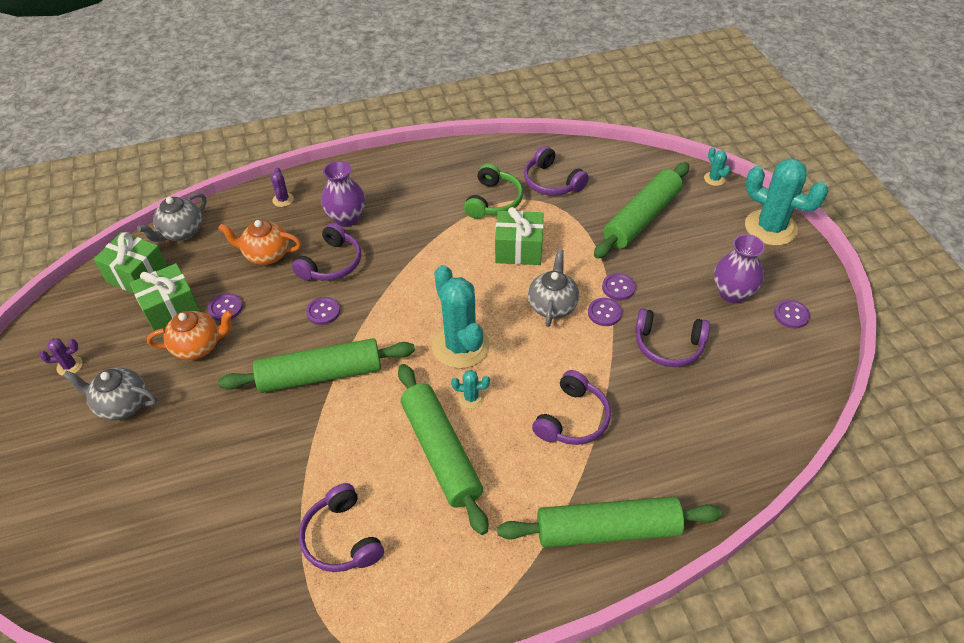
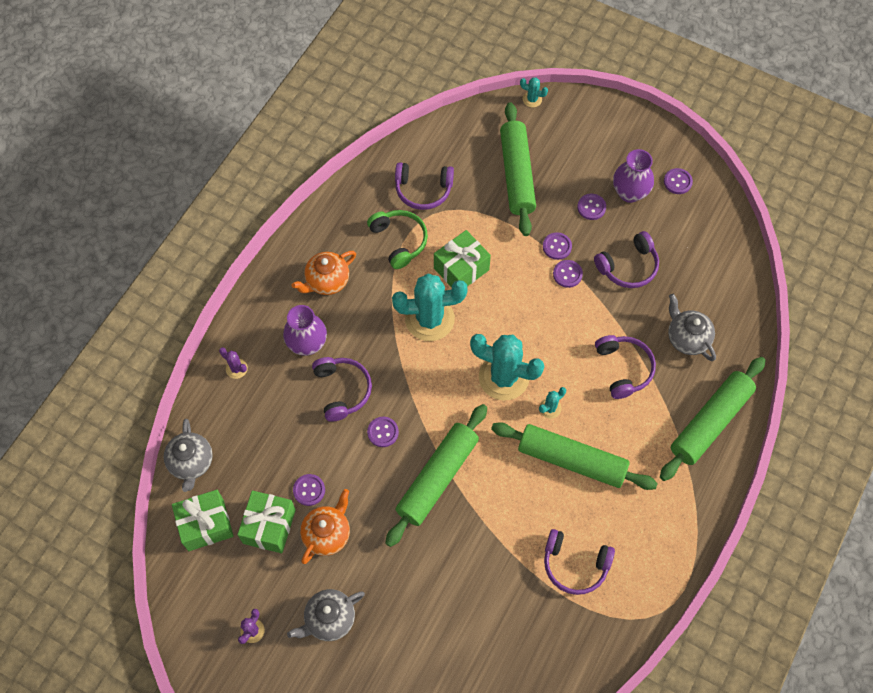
camera: 45 degrees left, 15 degrees up
orange teapot [218,220,301,265] -> orange teapot moved to [292,251,356,295]
grey teapot [528,249,579,327] -> grey teapot moved to [668,294,716,361]
turquoise cactus [745,158,828,246] -> turquoise cactus moved to [392,274,468,341]
none -> purple button [577,194,606,220]

